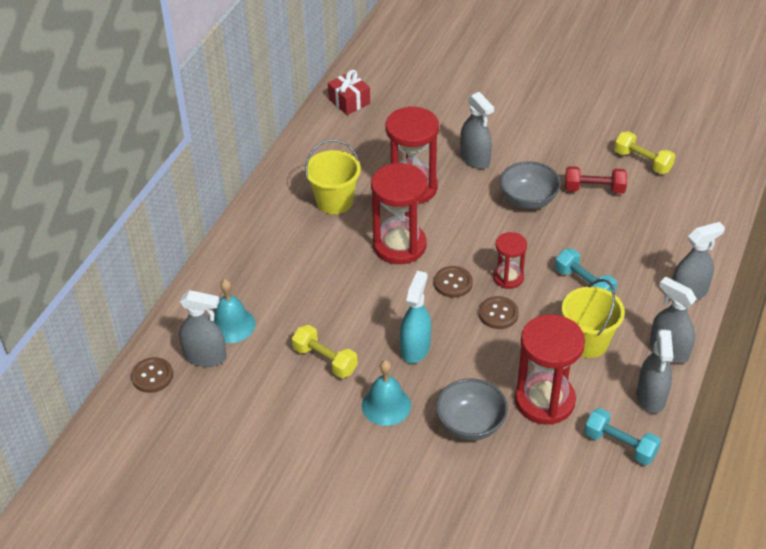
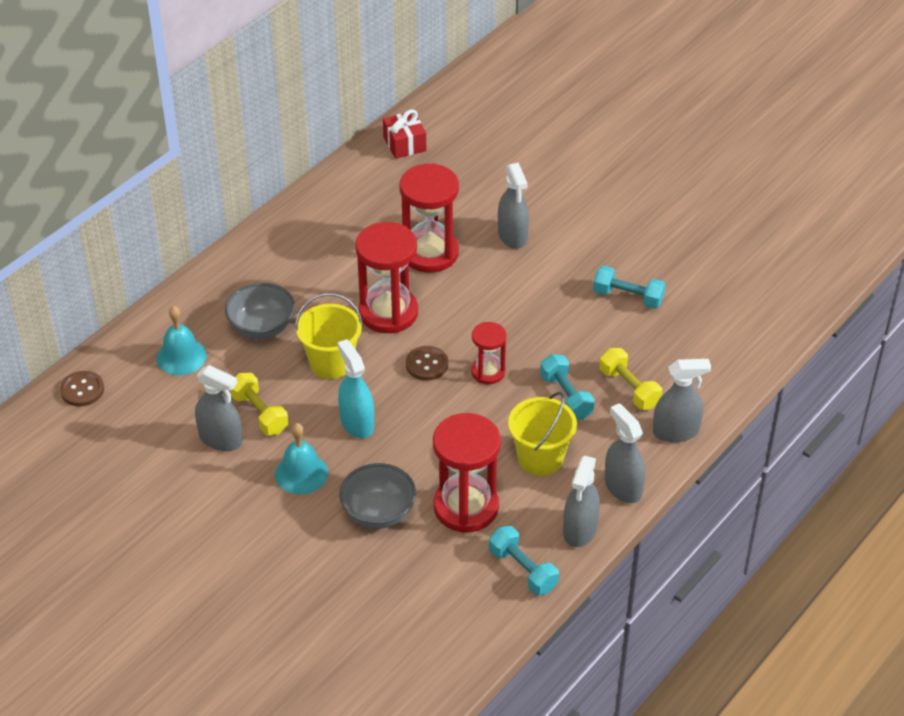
camera: 15 degrees right, 0 degrees up
grey spray bottle [179,290,226,367] -> grey spray bottle moved to [195,365,243,451]
yellow bucket [305,139,361,214] -> yellow bucket moved to [295,293,363,379]
turquoise spray bottle [400,271,431,363] -> turquoise spray bottle turned 60 degrees counterclockwise [337,339,374,438]
brown button [479,296,519,329] -> none
grey bowl [500,161,561,209] -> grey bowl moved to [225,283,295,339]
red dumbbell [565,166,627,194] -> turquoise dumbbell [593,266,665,309]
yellow dumbbell [614,131,675,174] -> yellow dumbbell moved to [599,348,662,410]

